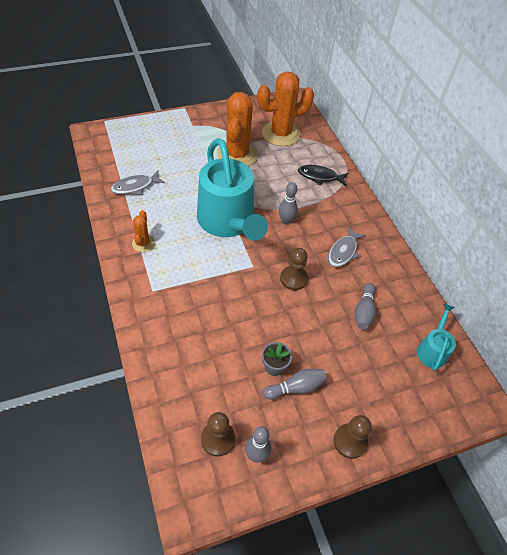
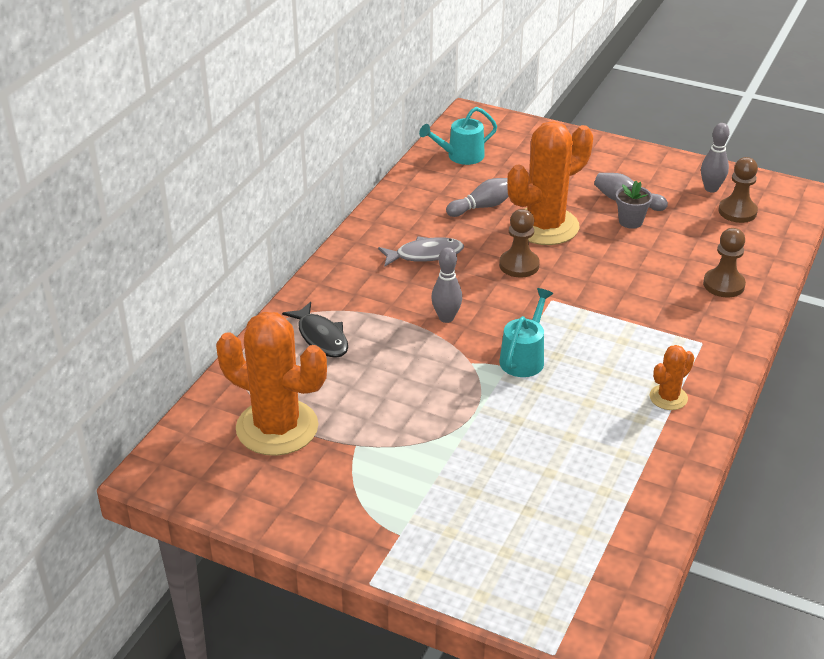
camera: 130 degrees left, 15 degrees down
grey fish [111,171,165,195] -> none
turquoise watering can [197,138,268,241] -> turquoise watering can [499,288,553,377], size x0.45
orange cactus [217,92,258,167] -> orange cactus moved to [507,121,593,245]
brown pawn [334,415,372,459] -> brown pawn moved to [703,228,746,297]

